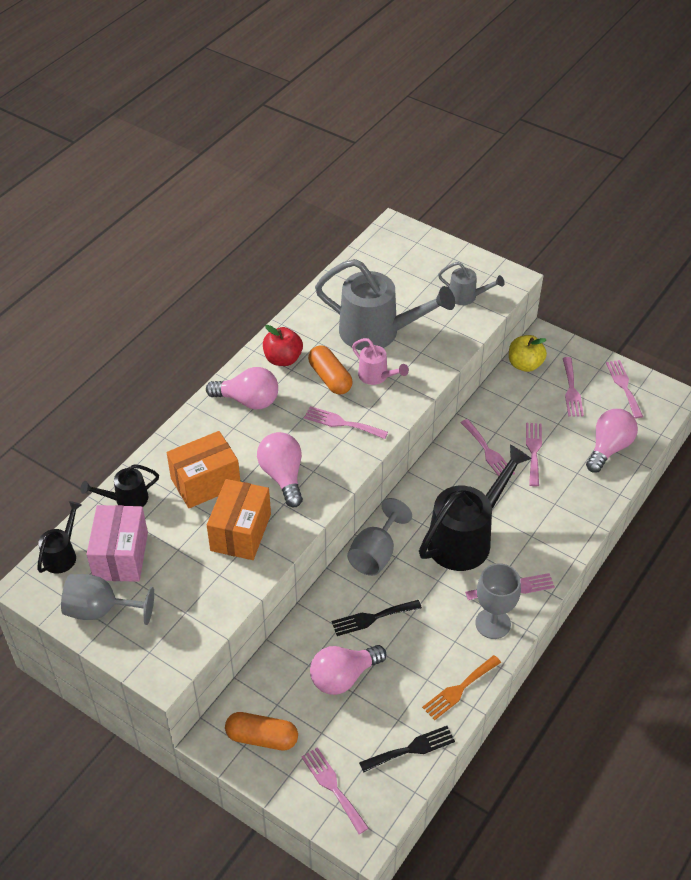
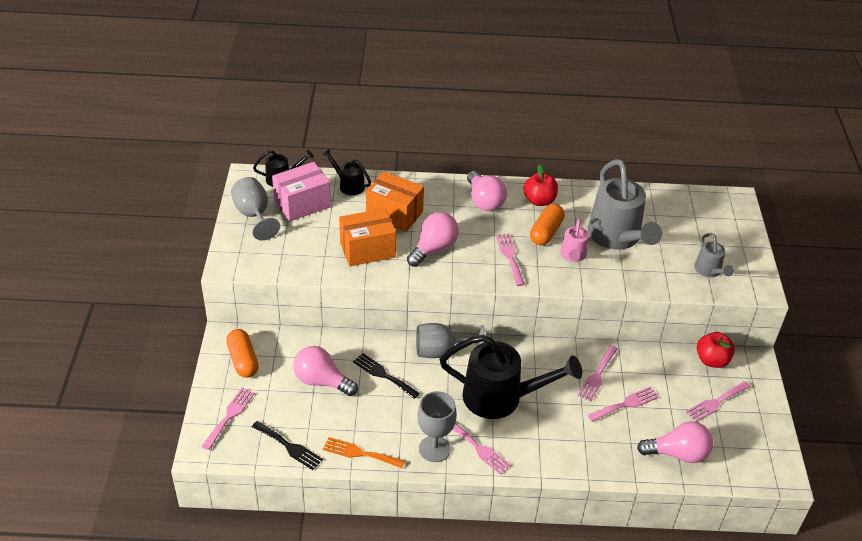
camera: 55 degrees right, 5 degrees down
yellow apple [509,335,547,372] -> red apple [697,332,735,368]
pink fork [606,360,643,418] -> none

